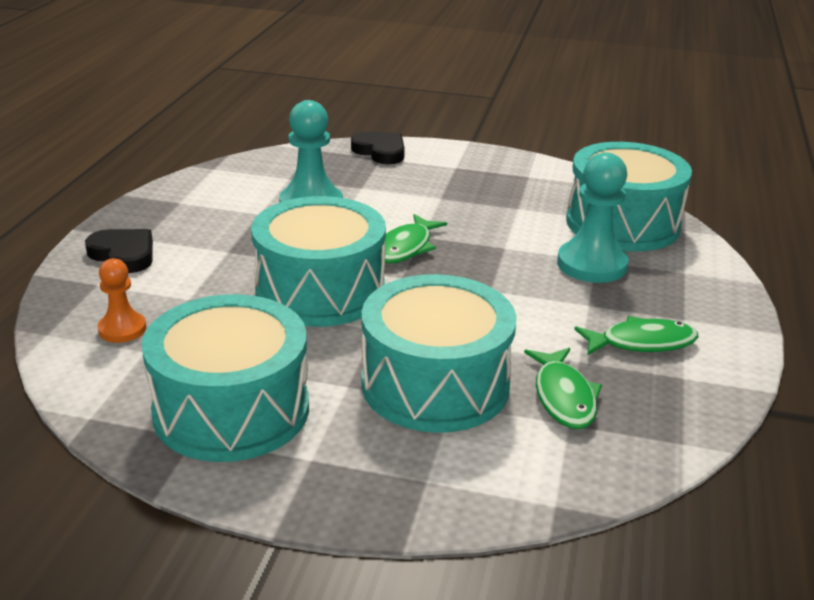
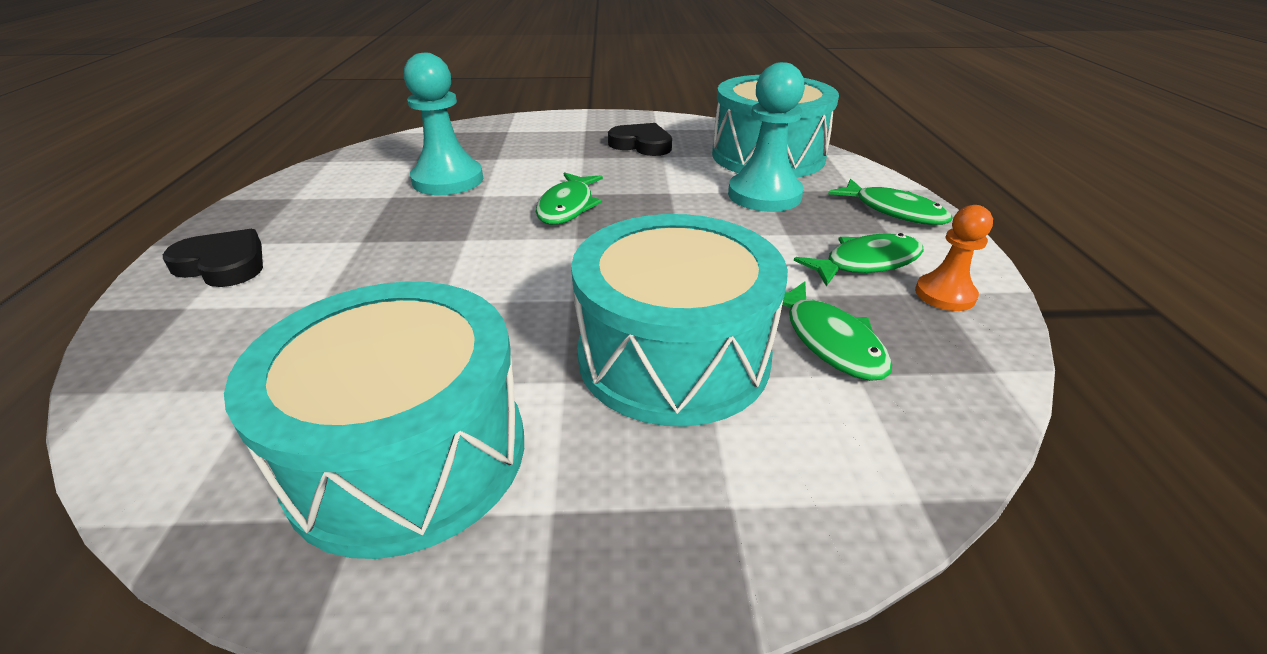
camera: 15 degrees left, 5 degrees up
orange pawn [97,258,146,343] -> orange pawn moved to [915,205,993,311]
turquoise drum [251,196,386,327] -> none
black heart [351,132,405,164] -> black heart moved to [608,123,672,156]
none -> green fish [828,179,953,225]

